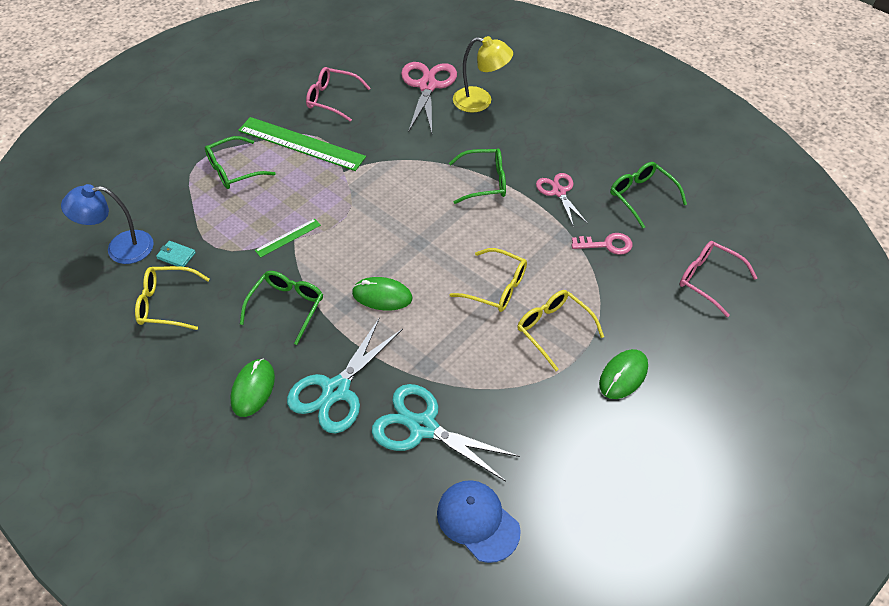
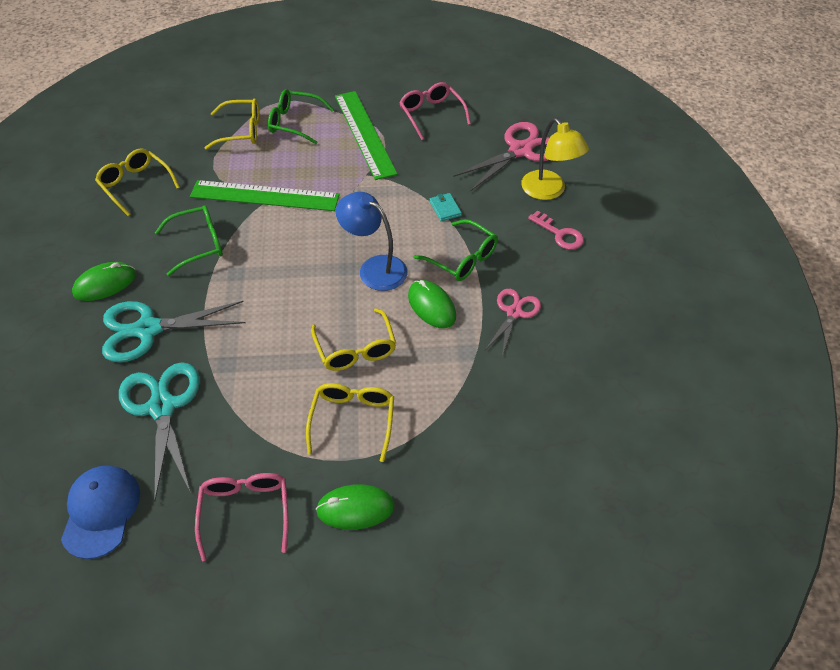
camera: 45 degrees right, 0 degrees up
blue lamp [61,184,154,264] -> blue lamp moved to [336,192,408,291]
turquoise wallet [156,241,196,267] -> turquoise wallet moved to [430,193,462,221]
green ruler [255,218,321,258] -> green ruler [190,180,340,211], size x2.11
green mouse [352,277,412,311] -> green mouse moved to [408,280,456,328]
pink key [572,233,633,255] -> pink key moved to [528,211,584,250]
green glasses [610,162,687,228] -> none
pink glasses [680,241,757,317] -> pink glasses moved to [195,473,289,561]
none -> yellow glasses [205,98,259,150]

